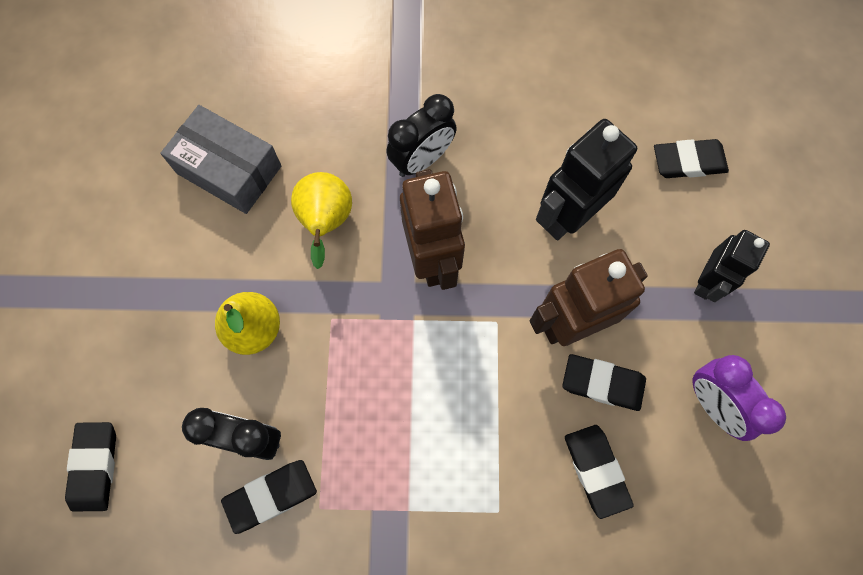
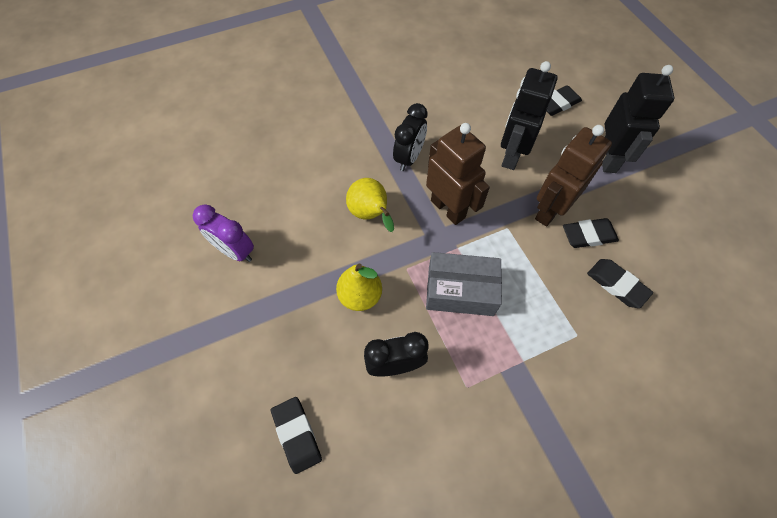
camera: 25 degrees left, 10 degrees down
grey box [160,105,281,214] -> grey box moved to [426,252,502,316]
black eraser [221,460,317,534] -> none
purple clock [692,355,786,441] -> purple clock moved to [193,204,254,262]
black robot [694,230,770,302] -> black robot [602,65,675,173], size x1.53

